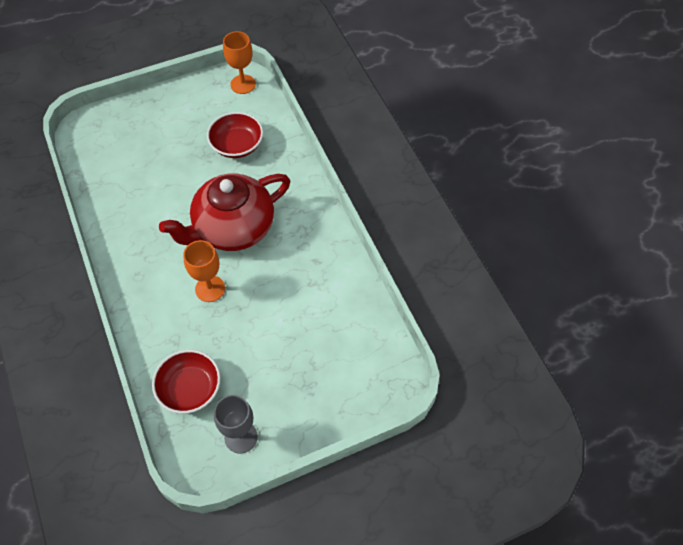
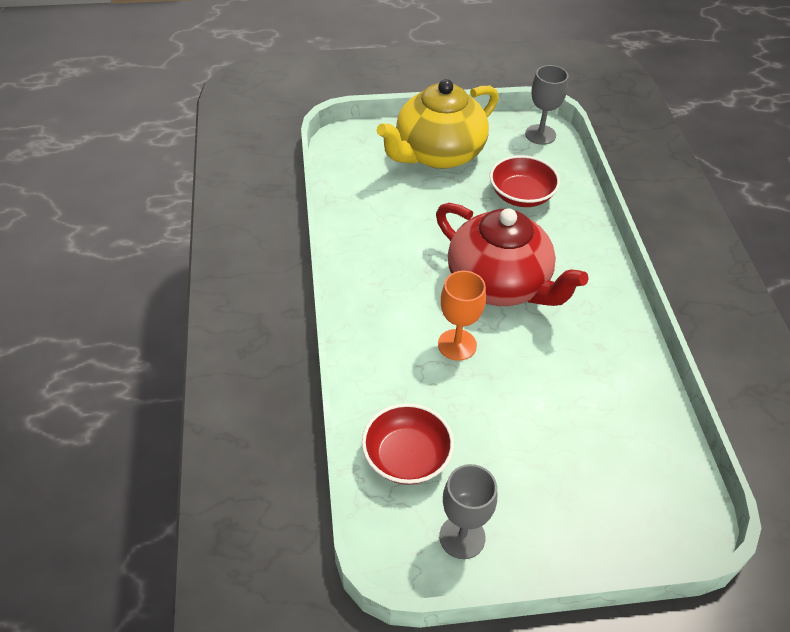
camera: 15 degrees right, 10 degrees down
red teapot [159,173,290,251] -> red teapot turned 120 degrees counterclockwise [436,203,588,306]
orange goblet [223,31,256,94] -> grey goblet [525,65,568,145]
none -> yellow teapot [377,79,499,169]

